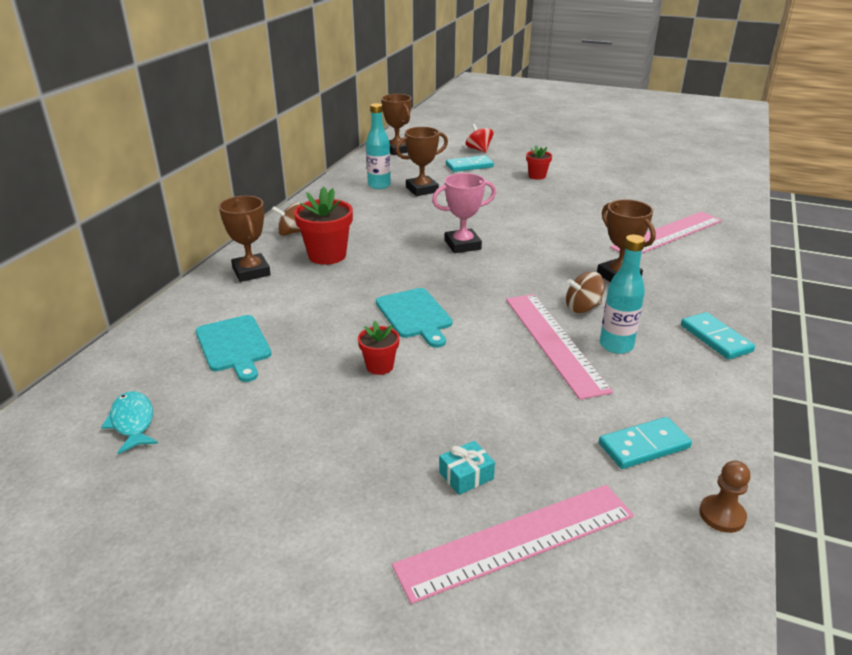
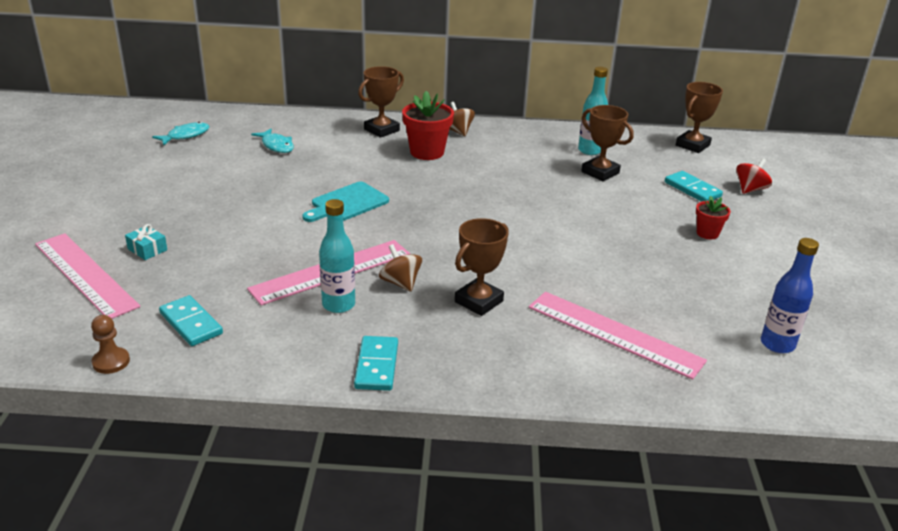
camera: 70 degrees right, 0 degrees up
turquoise cutting board [196,315,271,382] -> turquoise fish [251,129,294,153]
red flower pot [358,321,400,375] -> none
pink trophy [432,173,496,253] -> none
turquoise domino [681,312,755,359] -> turquoise domino turned 45 degrees counterclockwise [354,336,398,391]
none -> blue bottle [761,238,819,353]

